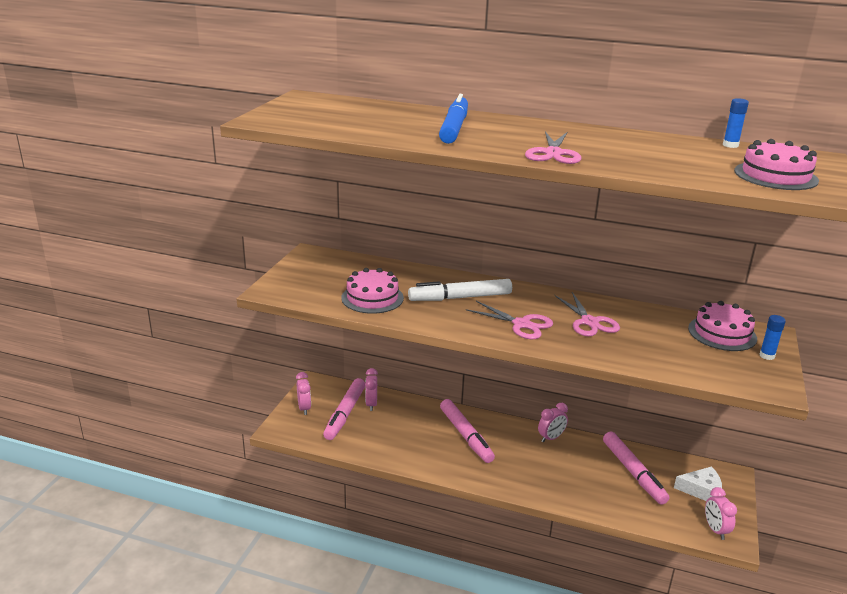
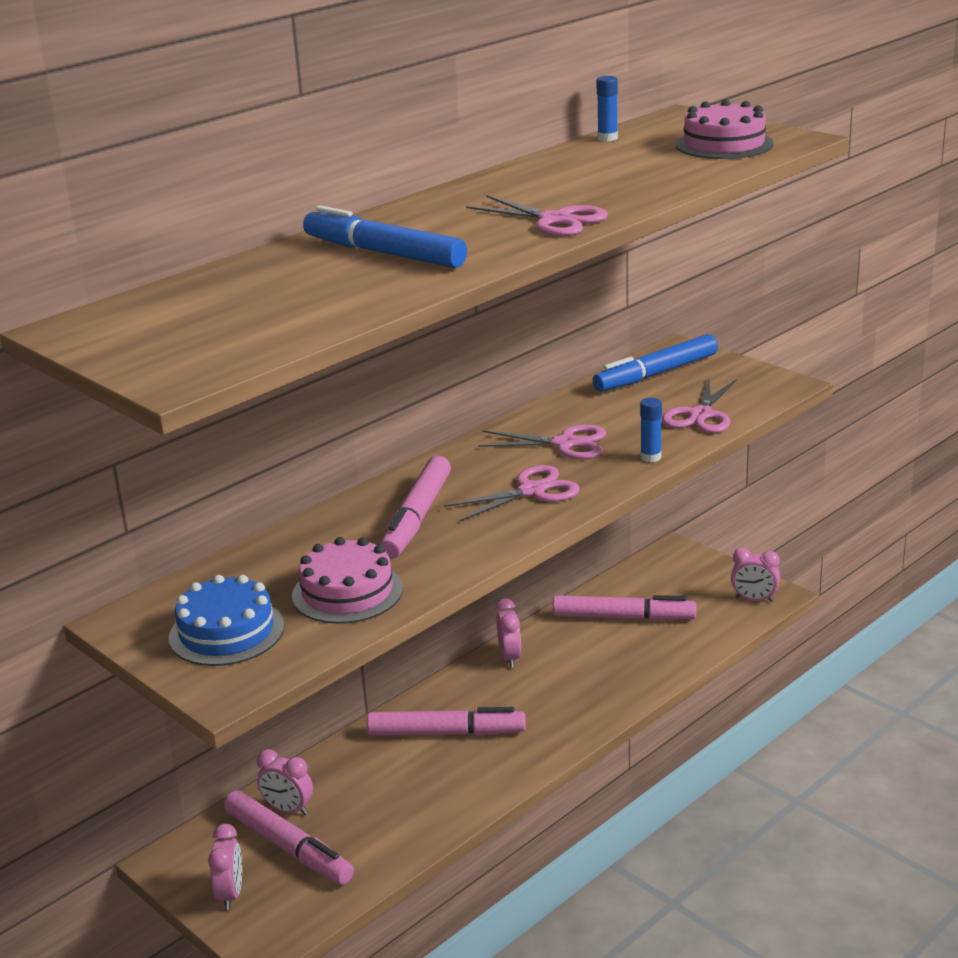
camera: 60 degrees left, 0 degrees up
pink clock [296,372,311,415] -> pink clock turned 75 degrees clockwise [208,824,242,910]
white marker [408,279,512,301] -> pink marker [380,456,451,559]
white cheese [674,466,722,501] -> none
pink cake [688,301,757,351] -> blue marker [593,334,718,392]
blue glue stick [759,315,786,360] -> blue glue stick moved to [640,398,662,462]
none -> blue cake [169,575,284,666]
none -> pink scissors [662,379,736,433]

